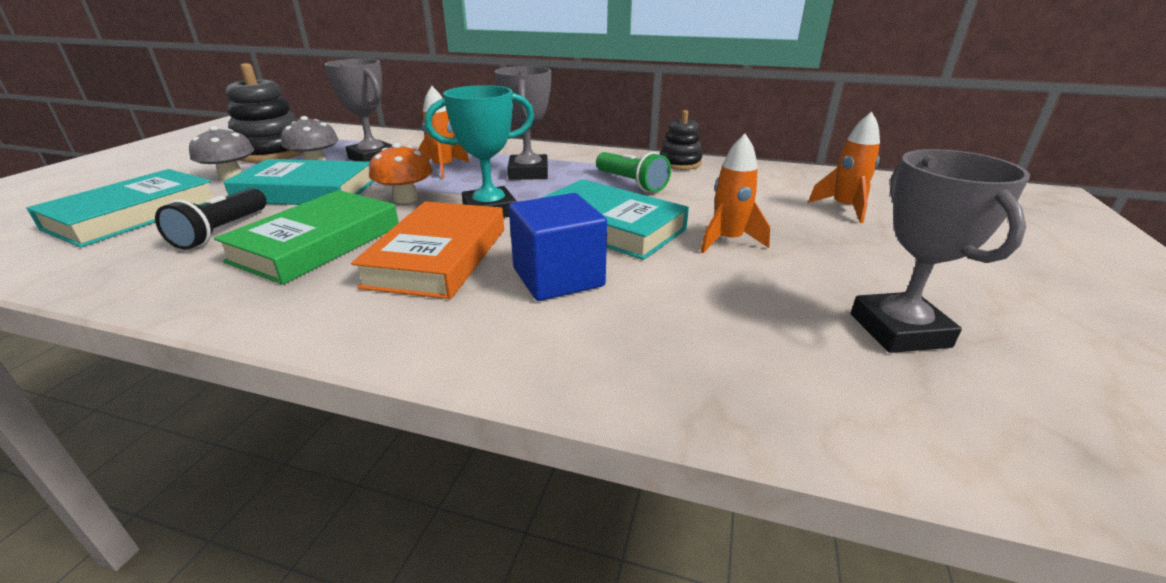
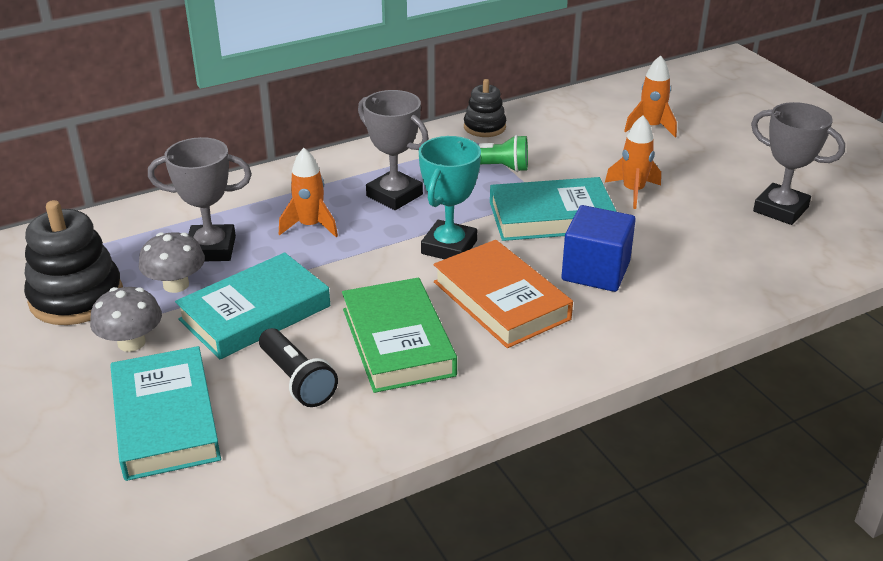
camera: 45 degrees left, 5 degrees up
orange mushroom [369,143,433,204] -> none

